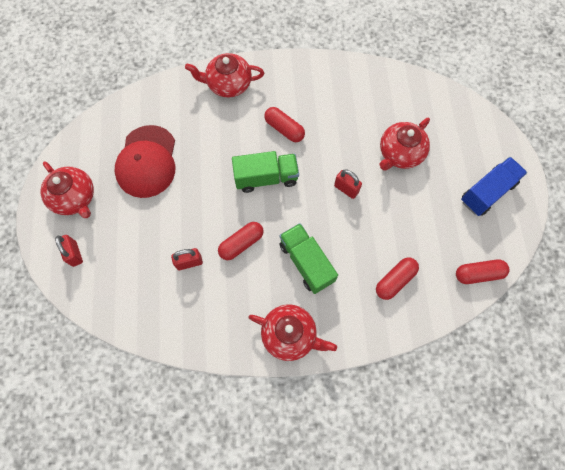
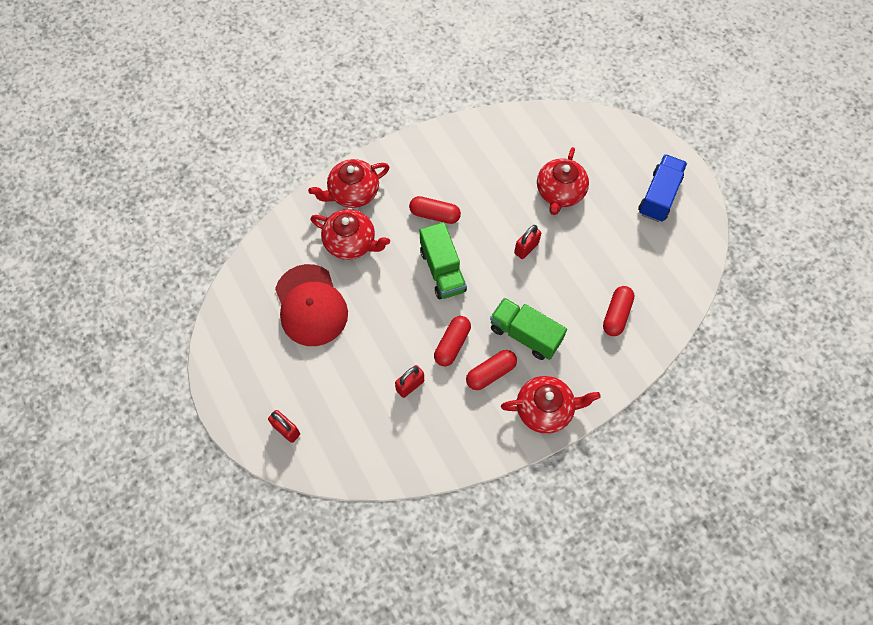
camera: 25 degrees left, 5 degrees down
red teapot [41,161,94,218] -> red teapot moved to [311,209,390,260]
green truck [232,151,299,193] -> green truck turned 105 degrees clockwise [420,222,467,299]
red padlock [334,169,362,199] -> red padlock turned 60 degrees counterclockwise [514,225,541,259]
red capsule [456,259,510,284] -> red capsule moved to [466,350,517,390]

